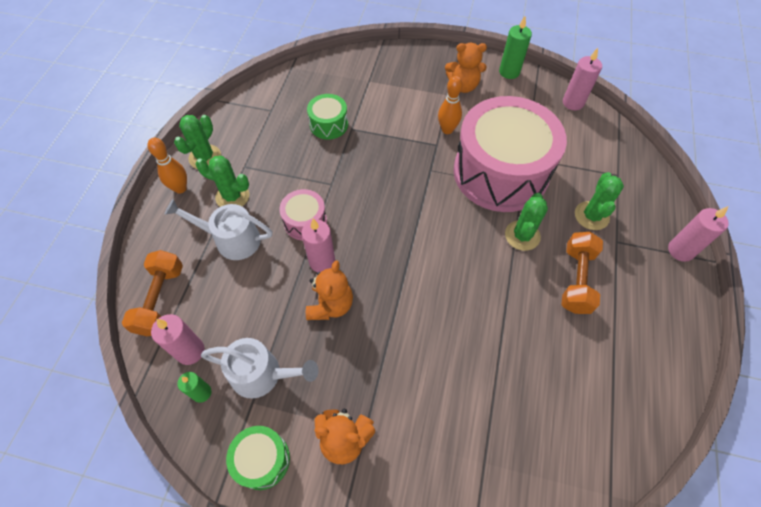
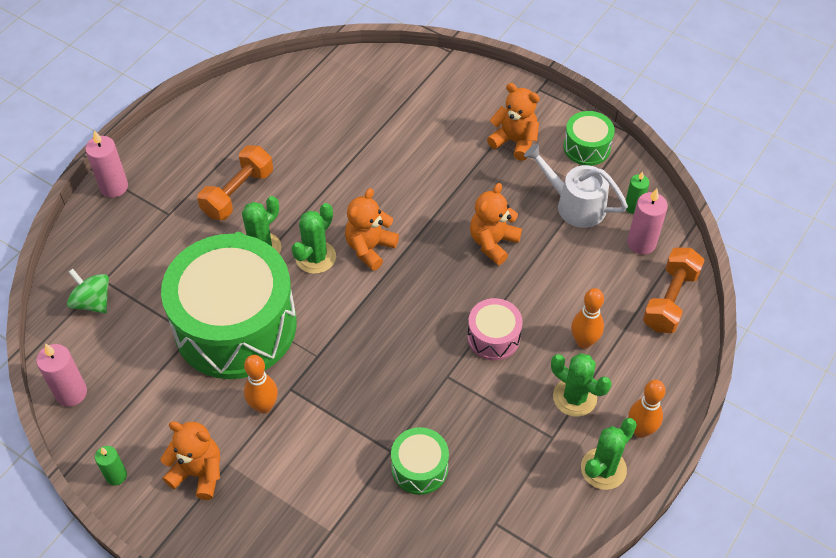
camera: 160 degrees left, 5 degrees down
white watering can [165,199,272,260] -> orange bowling pin [571,288,604,349]
pink candle [301,219,335,272] -> none
pink drum [453,96,567,212] -> green drum [161,234,297,379]
green candle [499,16,532,79] -> green candle [95,446,127,485], size x0.65
green cactus [575,172,624,230] -> green cactus moved to [292,203,336,274]
none -> green spinning top [67,269,109,314]
none -> orange teddy bear [345,188,399,271]

